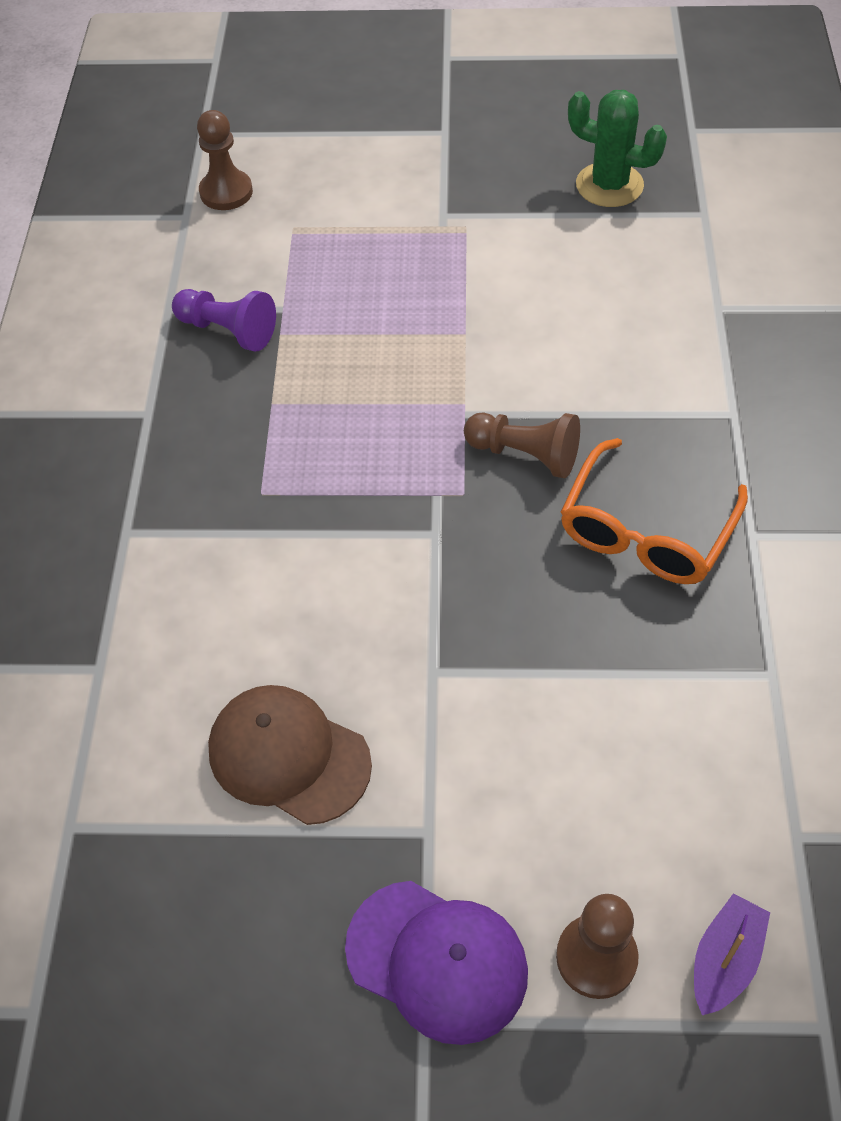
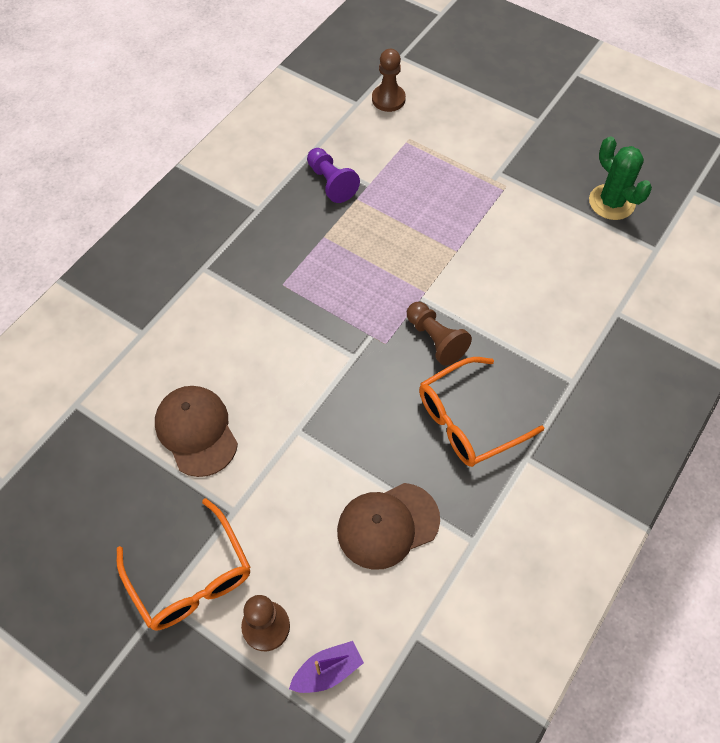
camera: 30 degrees right, 5 degrees up
purple cap [345,881,528,1045] -> orange glasses [117,498,250,631]
none -> brown cap [337,483,440,570]

